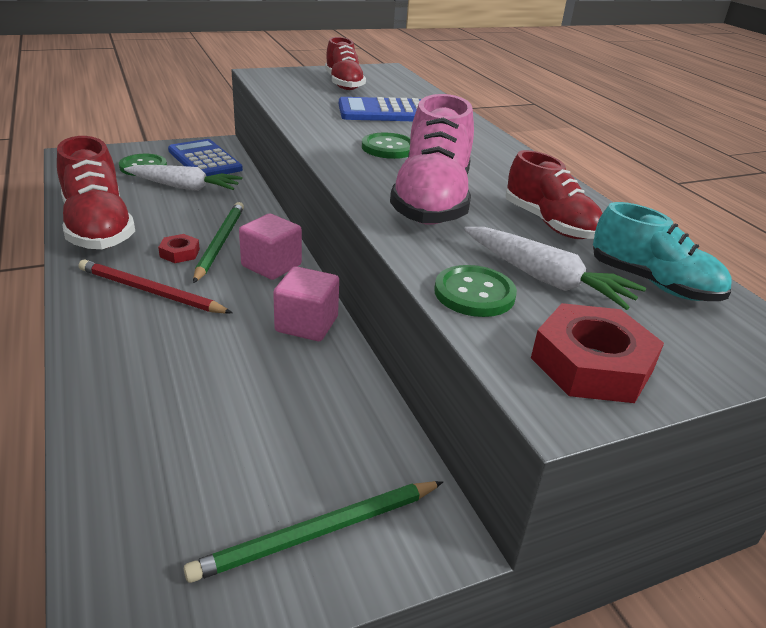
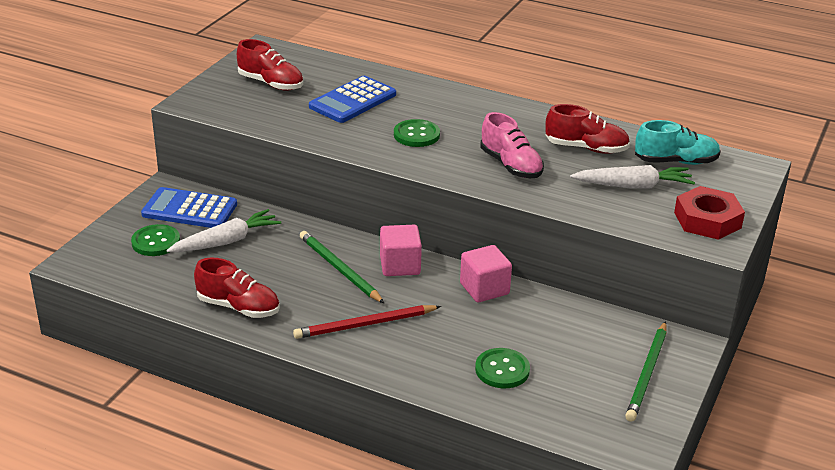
camera: 40 degrees left, 0 degrees up
red shoe [57,136,135,249] -> red shoe [194,257,280,318], size x0.65
red nut [158,234,200,263] -> none
pink shoe [390,94,474,225] -> pink shoe [480,112,544,178], size x0.65
green button [434,265,517,317] -> green button moved to [475,348,530,388]

